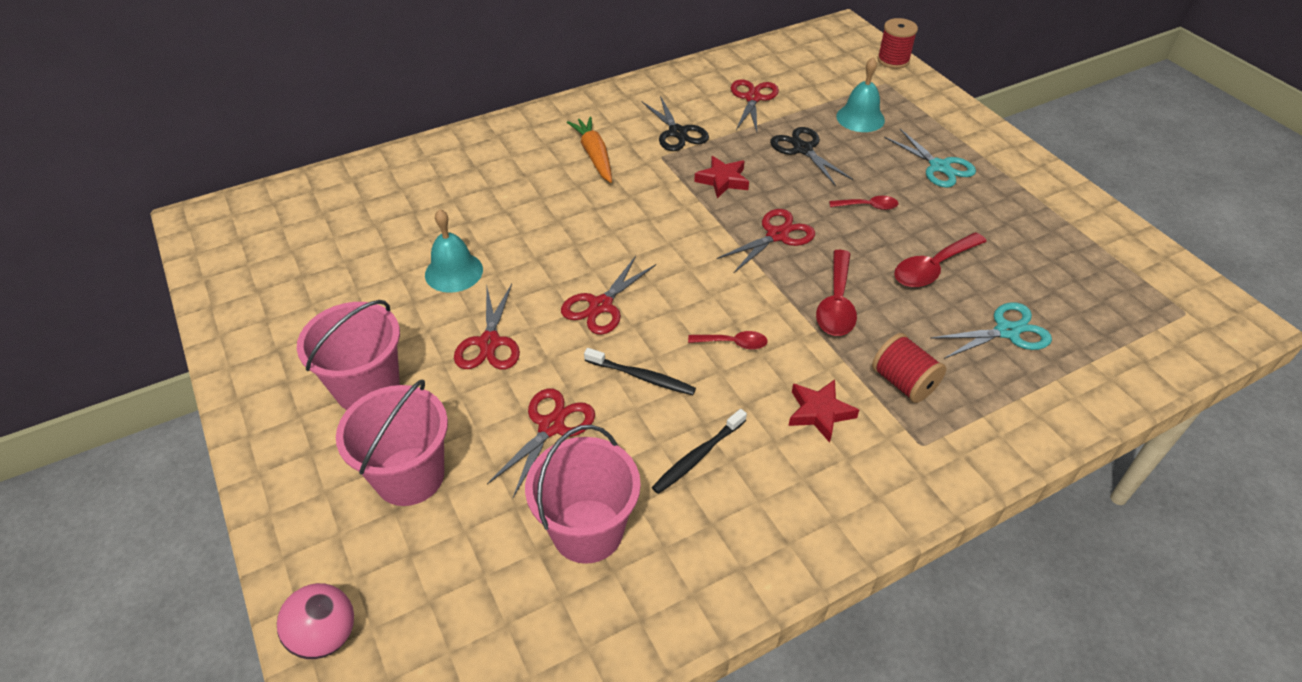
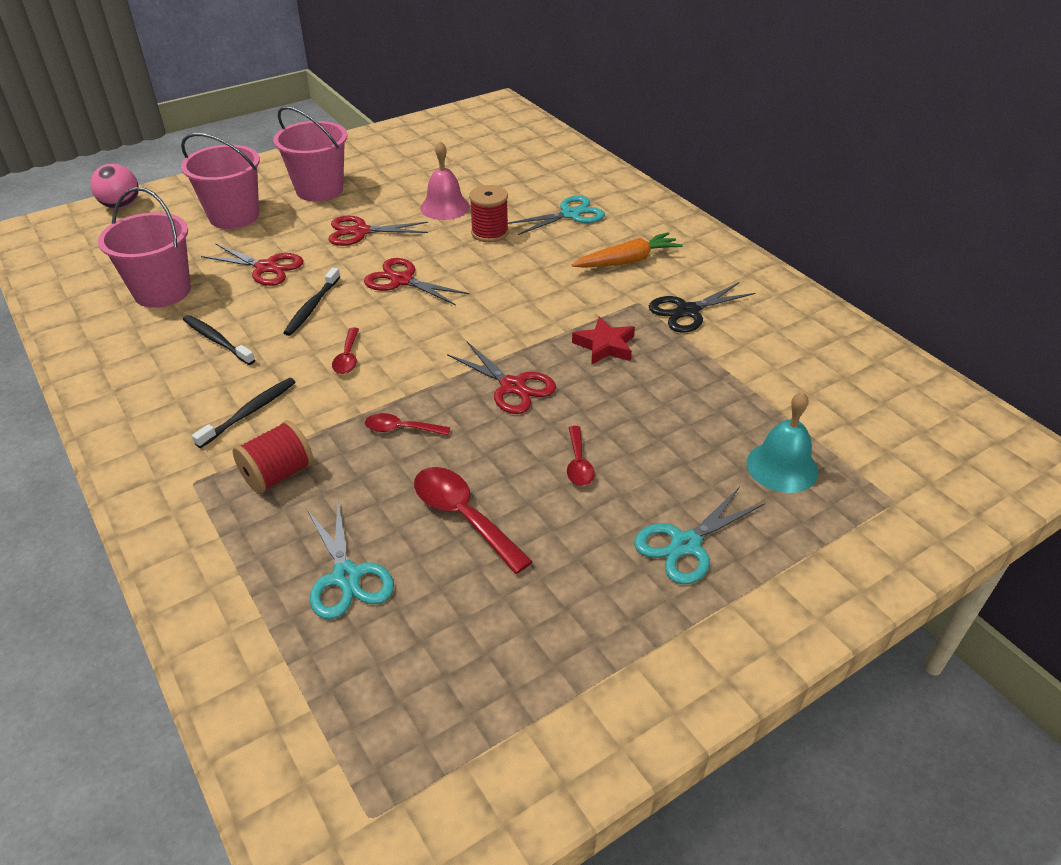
camera: 85 degrees right, 5 degrees down
turquoise bell [425,209,483,293] -> pink bell [420,141,470,220]
red scissors [731,79,779,132] -> none
black scissors [770,127,853,186] -> none
red star [788,379,859,443] -> black toothbrush [192,378,296,448]
red spoon [816,250,857,336] -> red spoon [365,413,450,435], size x0.59
red spool [877,18,918,69] -> red spool moved to [469,185,509,242]
none -> turquoise scissors [508,196,605,235]

